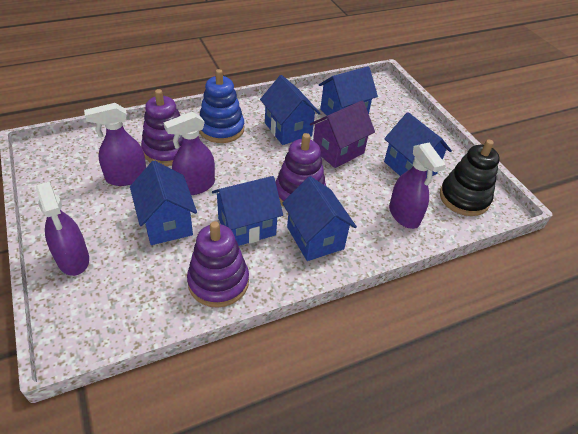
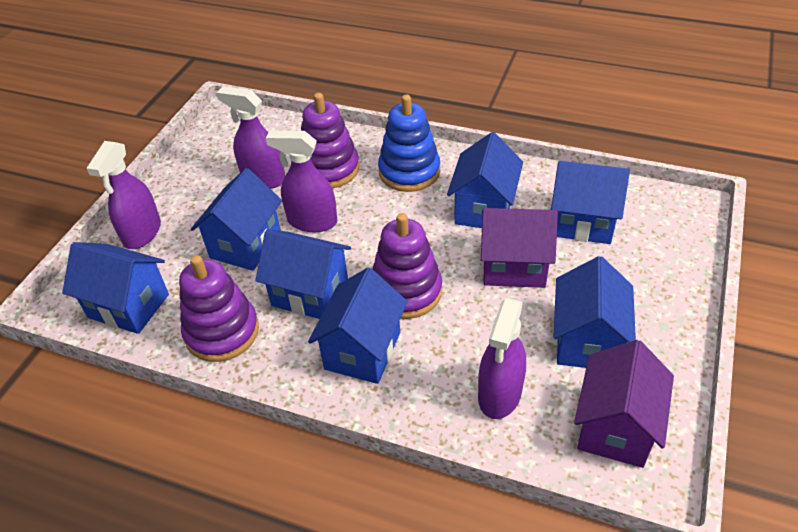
camera: 50 degrees right, 0 degrees up
black stacking toy [440,140,500,216] -> purple house [574,340,674,468]
none -> blue house [62,242,169,334]

